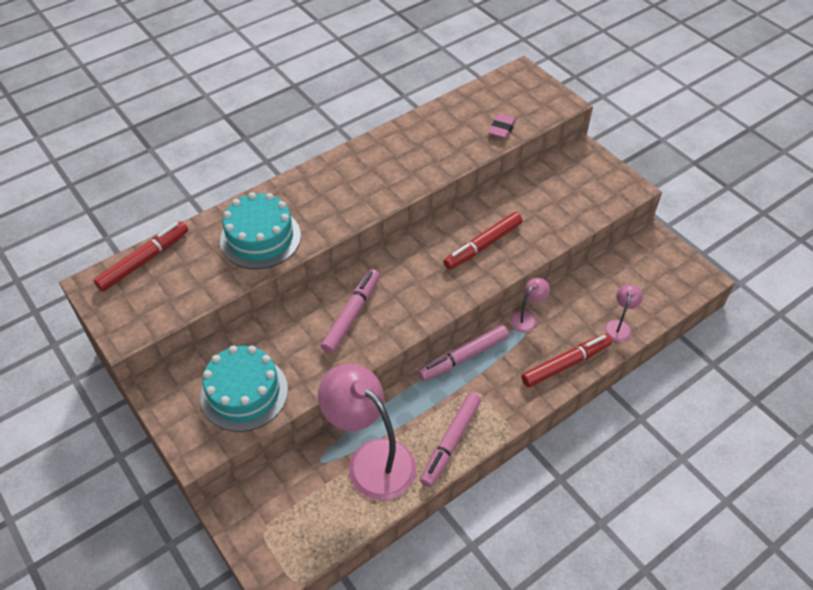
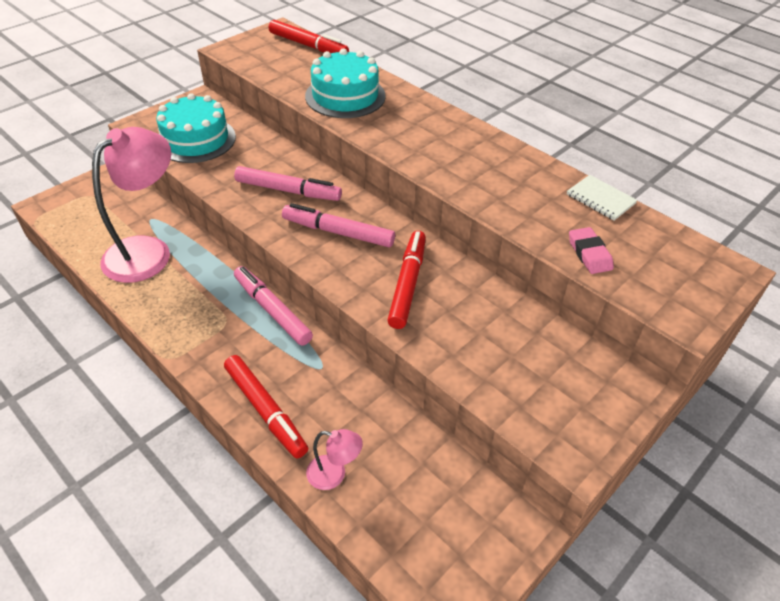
camera: 80 degrees right, 5 degrees down
pink marker [420,392,481,487] -> pink marker moved to [282,203,395,247]
red marker [443,212,523,270] -> red marker turned 60 degrees clockwise [387,231,426,329]
pink eraser [488,114,516,139] -> pink eraser turned 60 degrees clockwise [569,227,614,274]
pink lamp [510,278,550,333] -> none
none -> white notebook [567,175,638,221]

